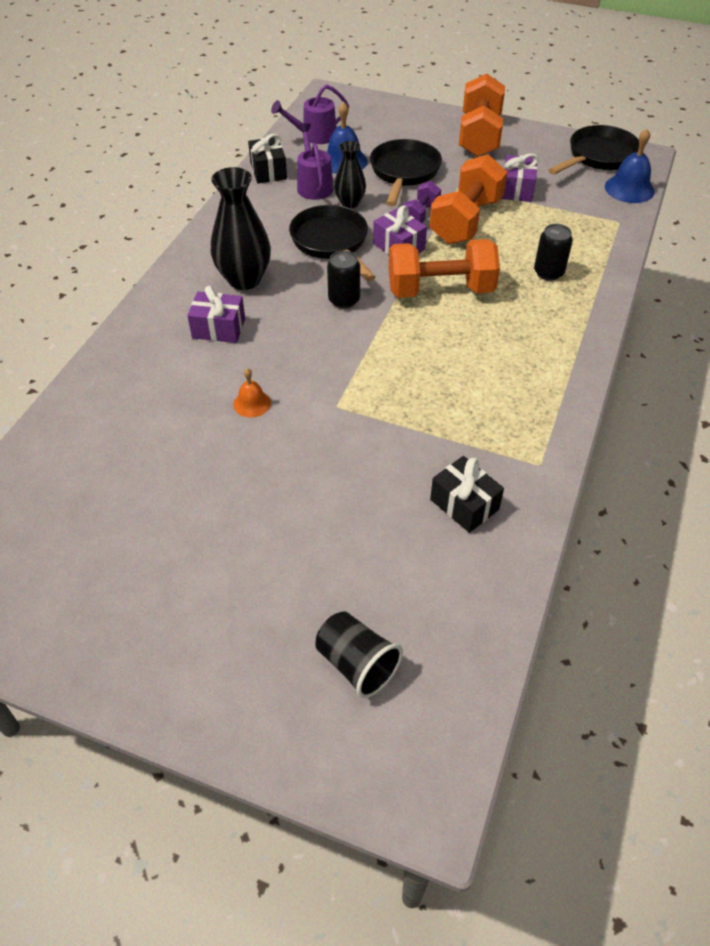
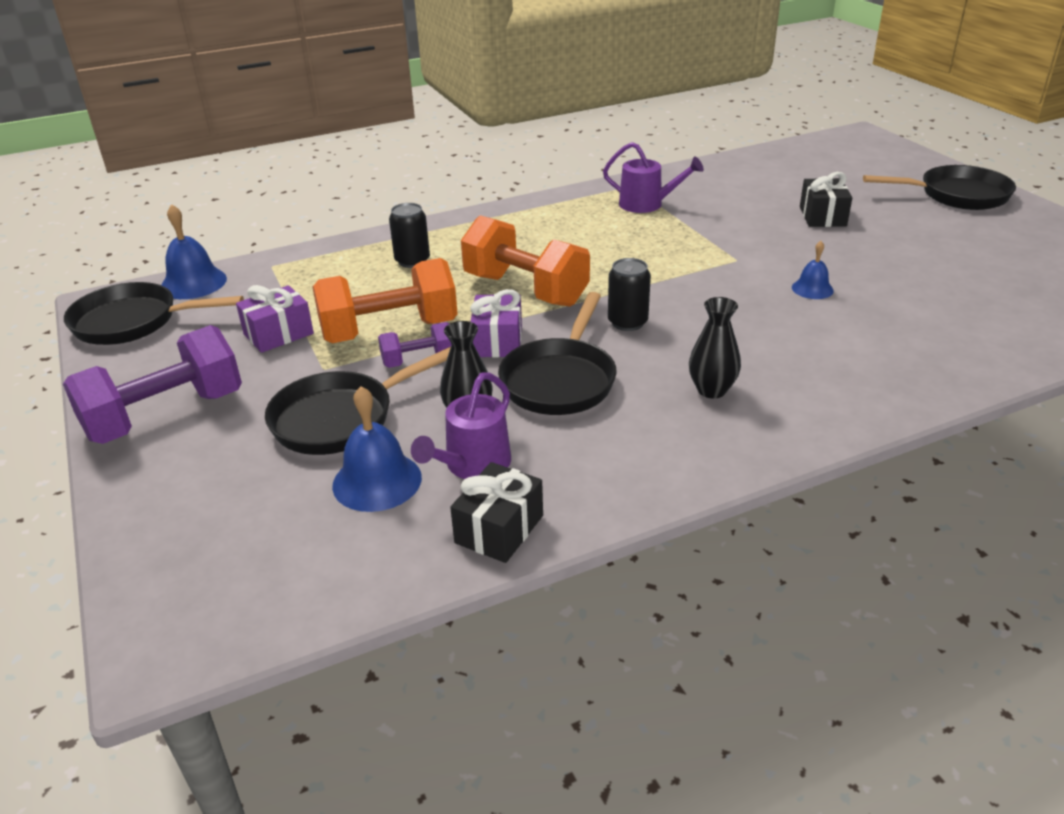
camera: 135 degrees left, 15 degrees down
purple gift [187,286,245,343] -> none
black vase [211,167,271,290] -> black vase [689,297,741,399], size x0.60
orange bell [233,368,271,418] -> blue bell [792,241,834,299]
purple watering can [271,85,349,144] -> purple watering can moved to [603,142,704,213]
black cup [315,611,403,698] -> none
black gift [430,456,504,533] -> black gift moved to [800,172,852,227]
orange dumbbell [459,73,505,157] -> purple dumbbell [63,325,242,444]
none -> black pan [863,165,1016,210]

